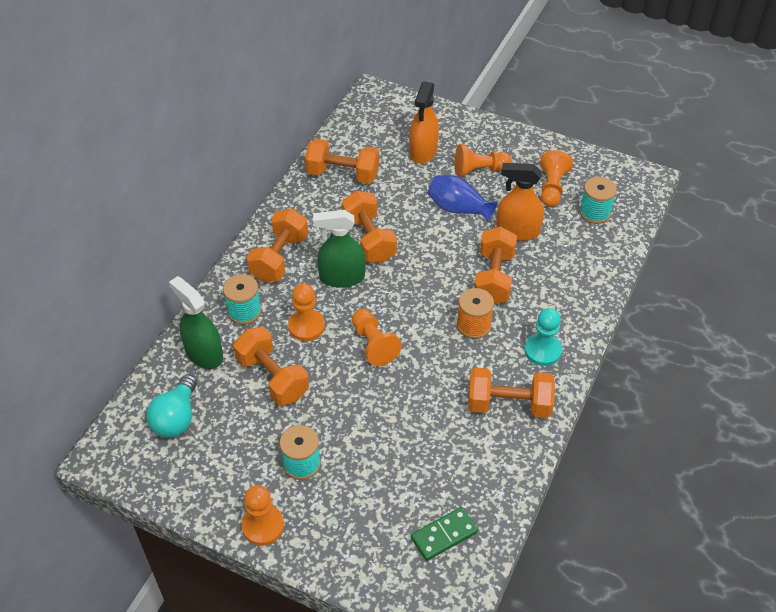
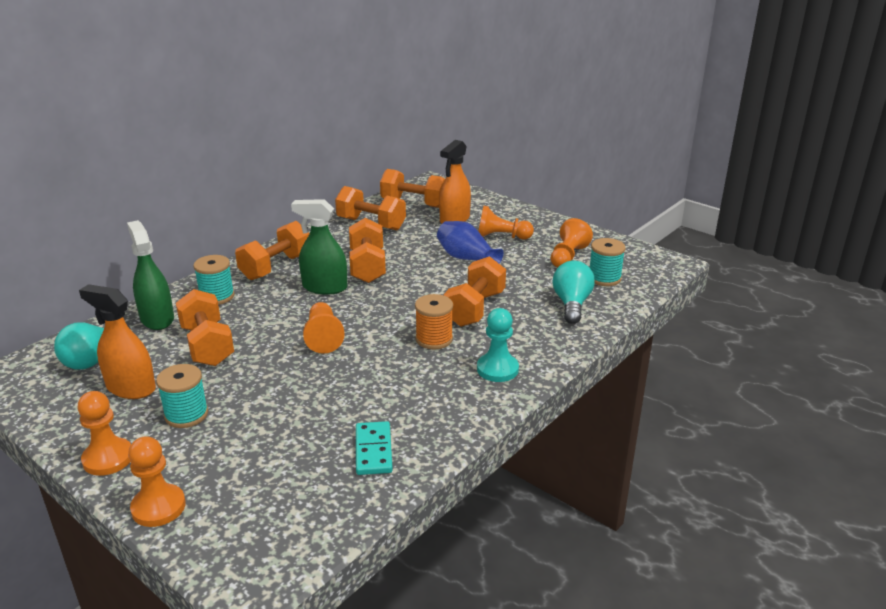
camera: 15 degrees right, 20 degrees down
orange pawn [288,283,325,341] -> orange pawn moved to [128,436,186,527]
green domino [411,507,478,561] -> none
orange dumbbell [468,368,555,418] -> orange dumbbell moved to [380,169,445,208]
orange spray bottle [496,163,544,241] -> orange spray bottle moved to [79,284,156,399]
none -> turquoise domino [356,421,393,475]
none -> turquoise light bulb [552,261,595,324]

